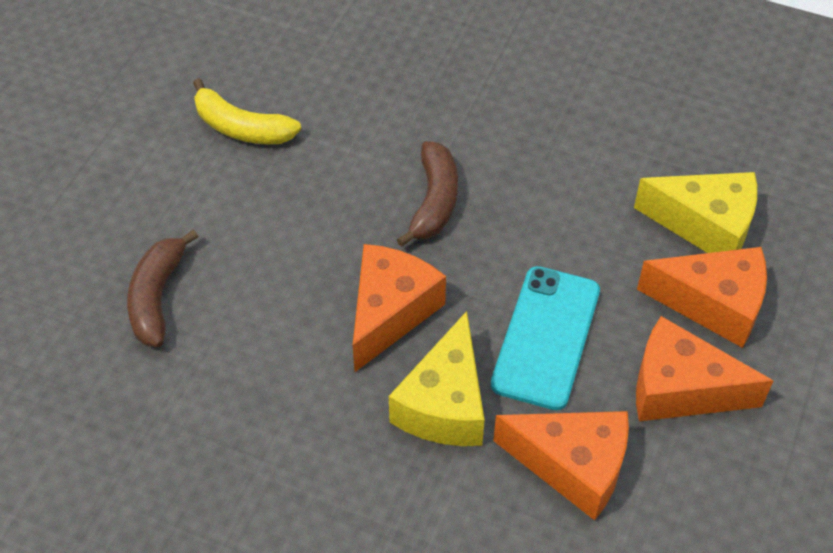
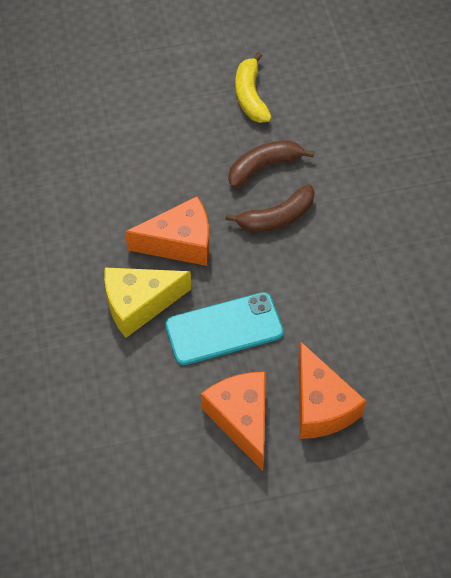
camera: 55 degrees right, 5 degrees up
brown banana [127,230,199,347] -> brown banana moved to [229,140,314,188]
orange cheese [493,411,629,520] -> none
yellow cheese [634,172,757,253] -> none

